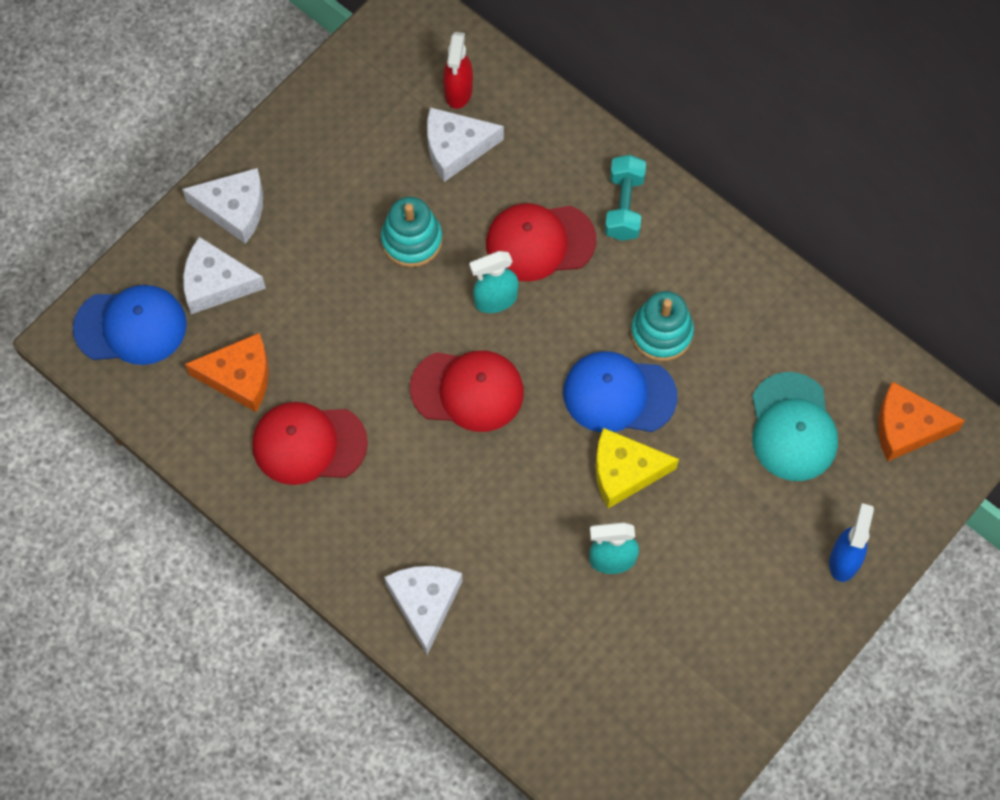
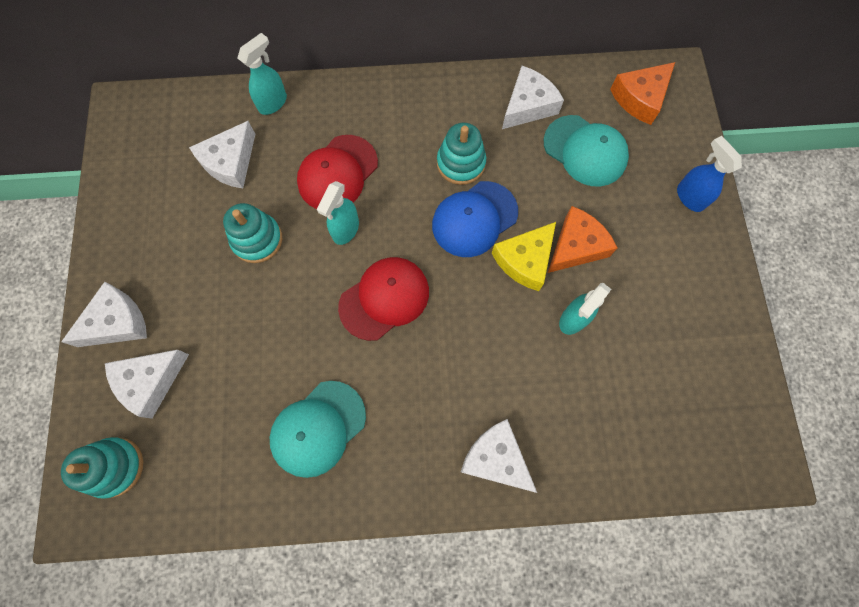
camera: 45 degrees left, 5 degrees up
blue cap [73,285,187,365] -> turquoise stacking toy [61,437,143,499]
orange cheese [185,333,269,412] -> orange cheese moved to [548,206,617,273]
red cap [252,402,368,485] -> turquoise cap [270,381,366,478]
red spray bottle [443,32,473,109] -> none
turquoise dumbbell [605,155,646,241] -> none
none -> turquoise spray bottle [238,33,287,115]
none -> white cheese [502,66,564,129]

